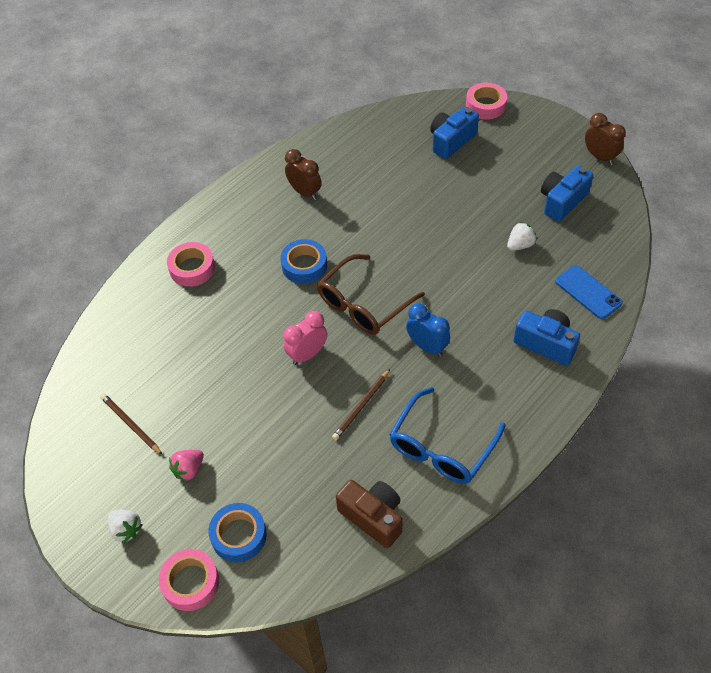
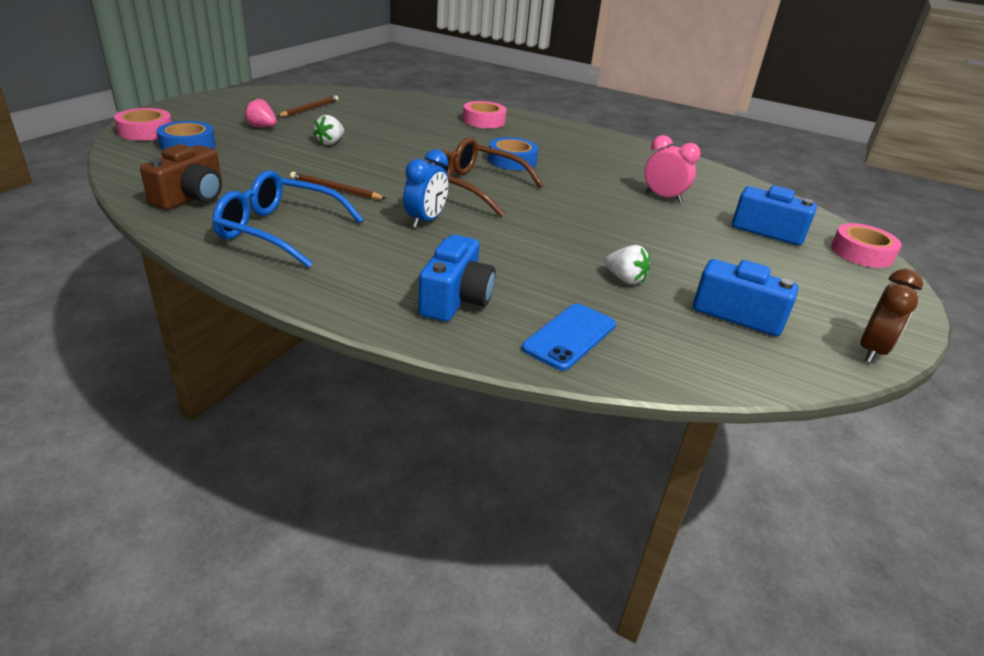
camera: 70 degrees right, 20 degrees down
white strawberry [108,510,142,543] -> white strawberry moved to [313,115,344,145]
pink clock [284,311,327,365] -> pink clock moved to [645,135,701,203]
brown clock [285,149,322,200] -> none

